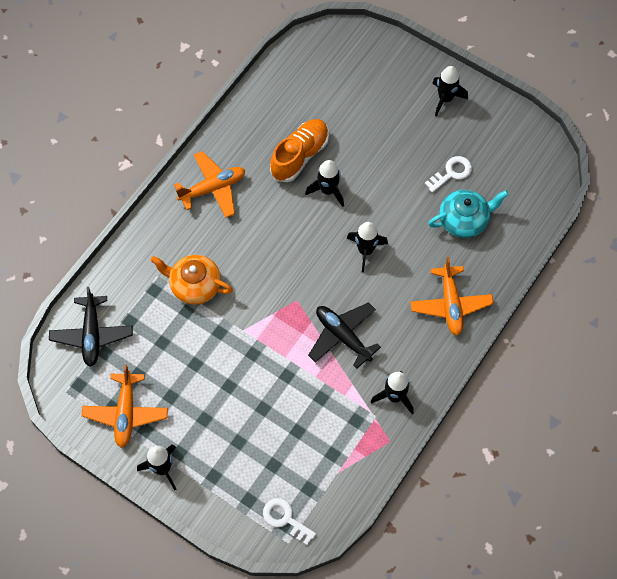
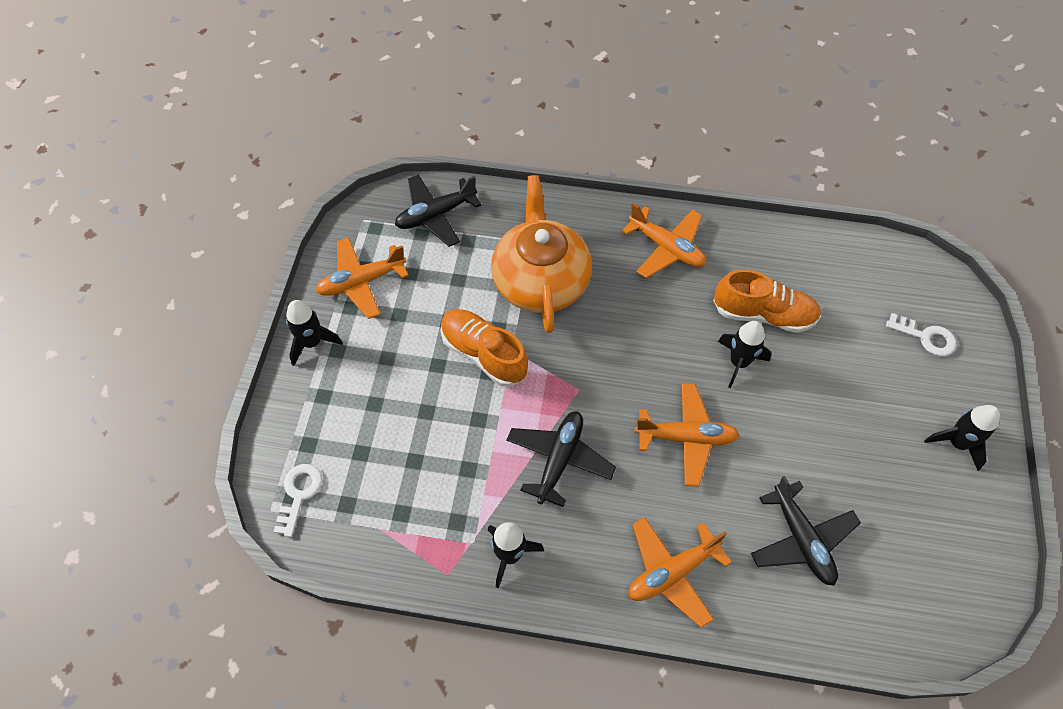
camera: 65 degrees right, 5 degrees down
orange teapot [150,255,233,305] -> orange teapot [491,175,592,333], size x1.56
black rocket [347,222,388,272] -> orange plane [635,383,739,486]
white key [425,156,472,193] -> white key moved to [886,313,956,356]
turquoise teapot [428,190,509,238] -> black plane [751,476,861,586]
none -> orange shoe [441,309,528,387]

